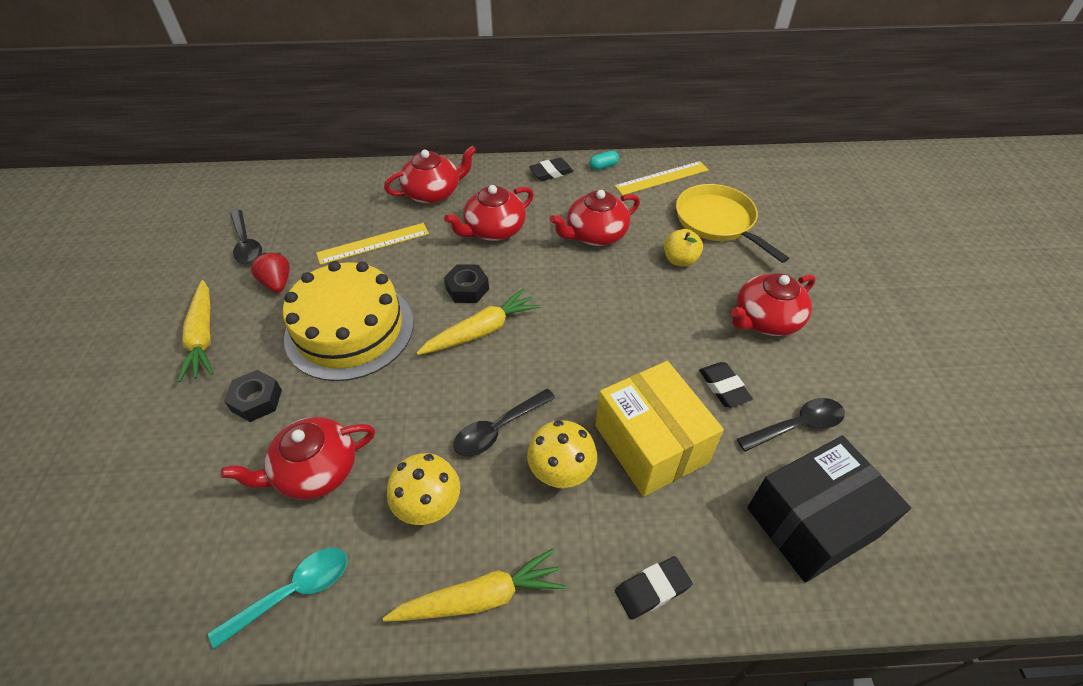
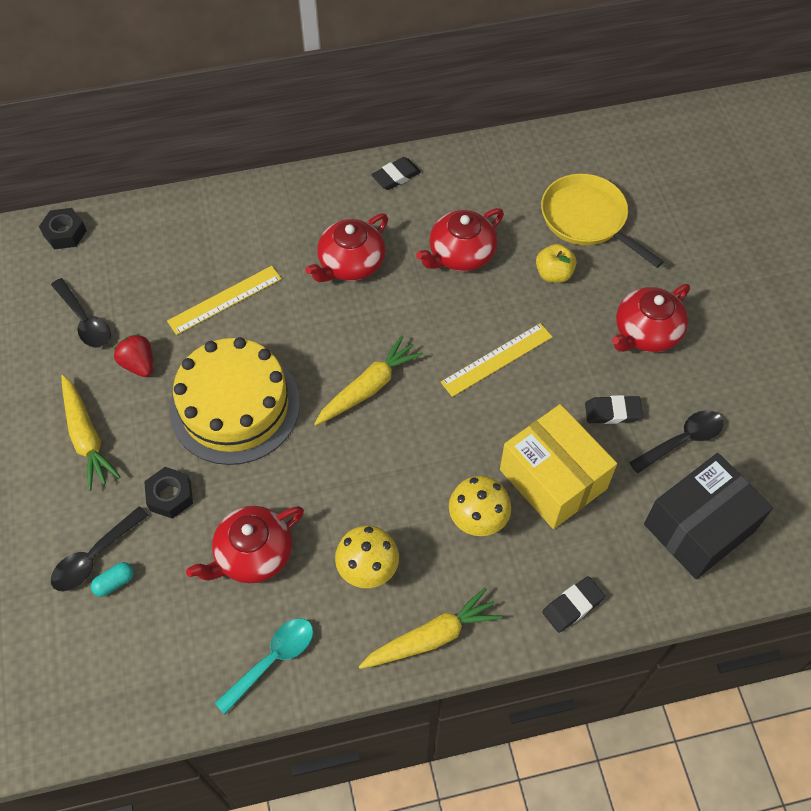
camera: 10 degrees left, 10 degrees up
red teapot [384,146,476,204] -> none
black nut [444,264,489,303] -> black nut moved to [39,208,87,249]
black spoon [453,388,555,456] -> black spoon moved to [51,506,149,591]
turquoise capsule [590,151,619,170] -> turquoise capsule moved to [91,562,134,597]
yellow ruler [615,161,709,195] -> yellow ruler moved to [441,323,552,397]
black eraser [699,362,753,407] -> black eraser turned 60 degrees counterclockwise [585,395,643,424]

